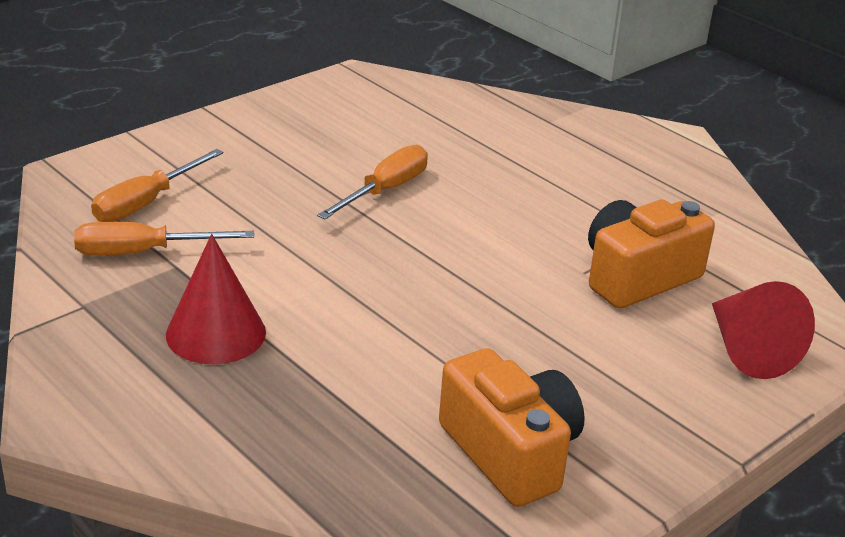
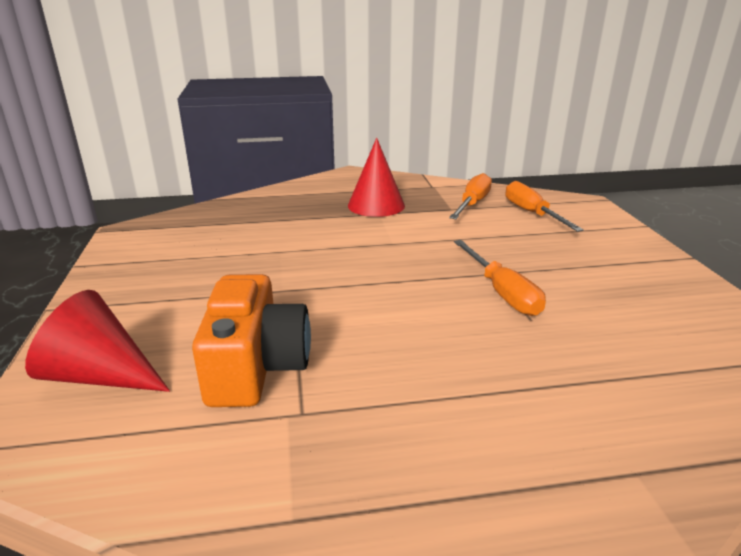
camera: 125 degrees right, 5 degrees down
orange camera [439,348,585,507] -> none

